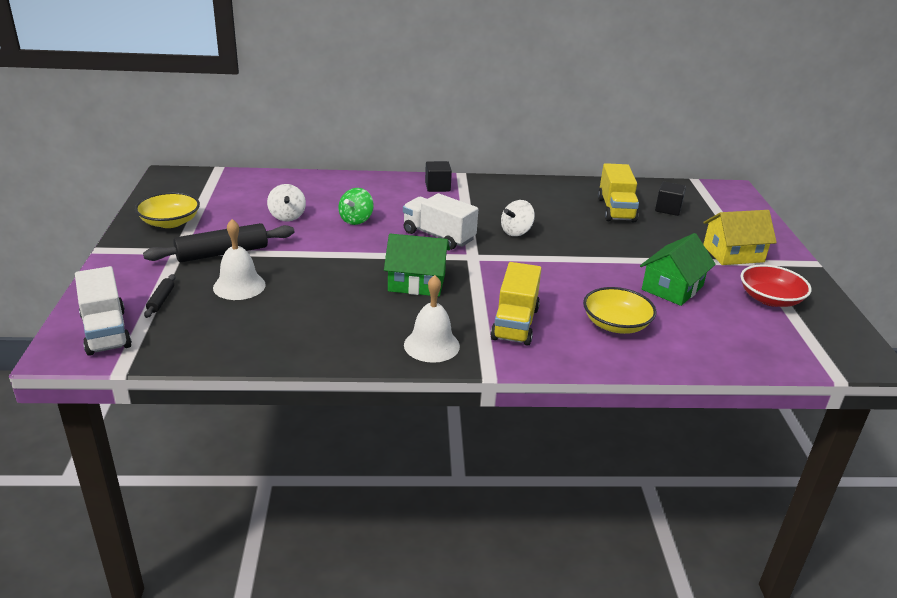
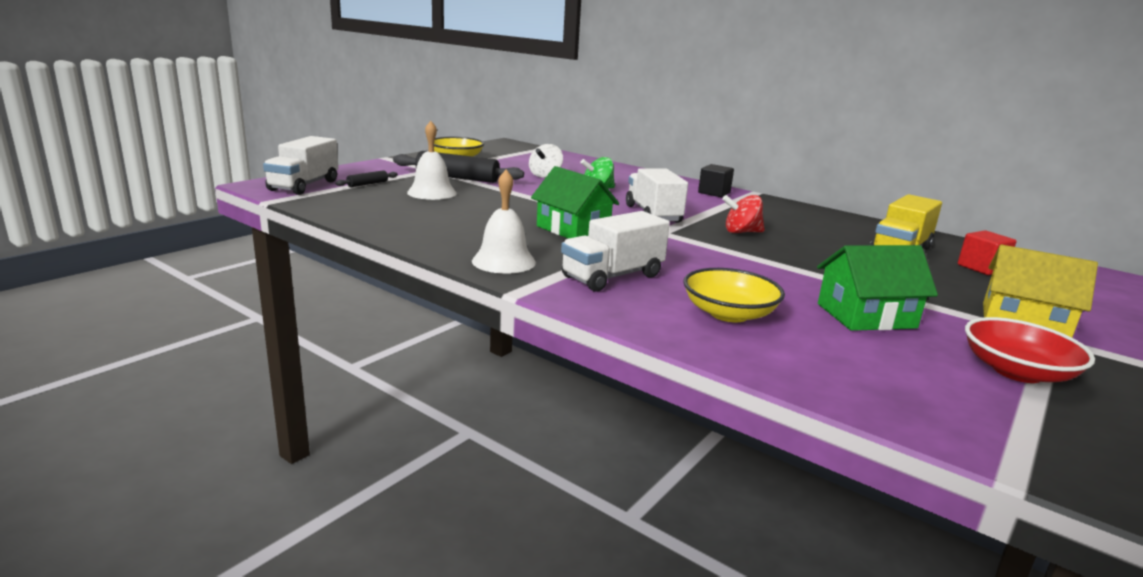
camera: 40 degrees right, 10 degrees down
yellow truck [490,262,542,346] -> white truck [561,211,670,292]
white spinning top [501,200,535,236] -> red spinning top [722,195,765,233]
black cube [655,182,686,216] -> red cube [958,230,1016,275]

